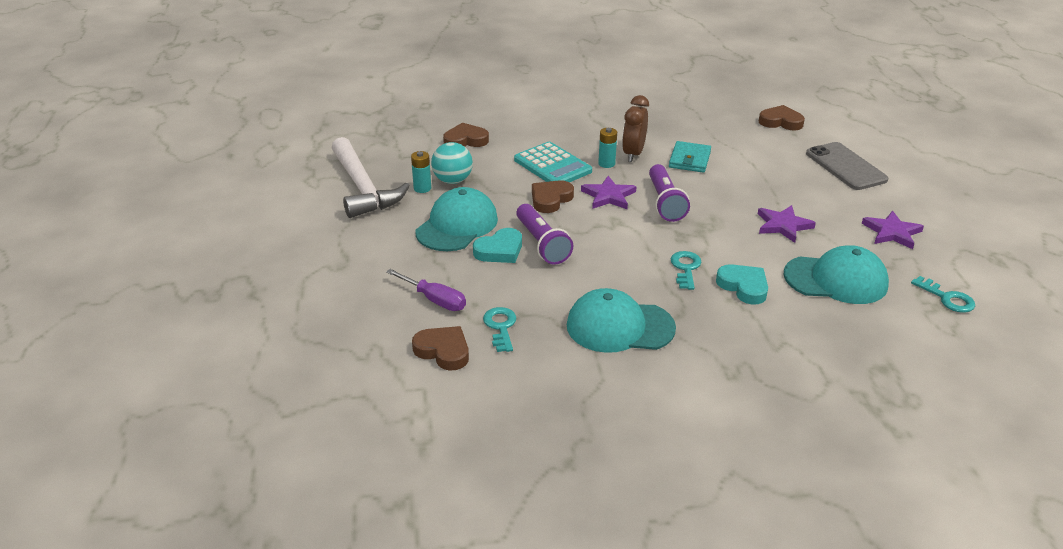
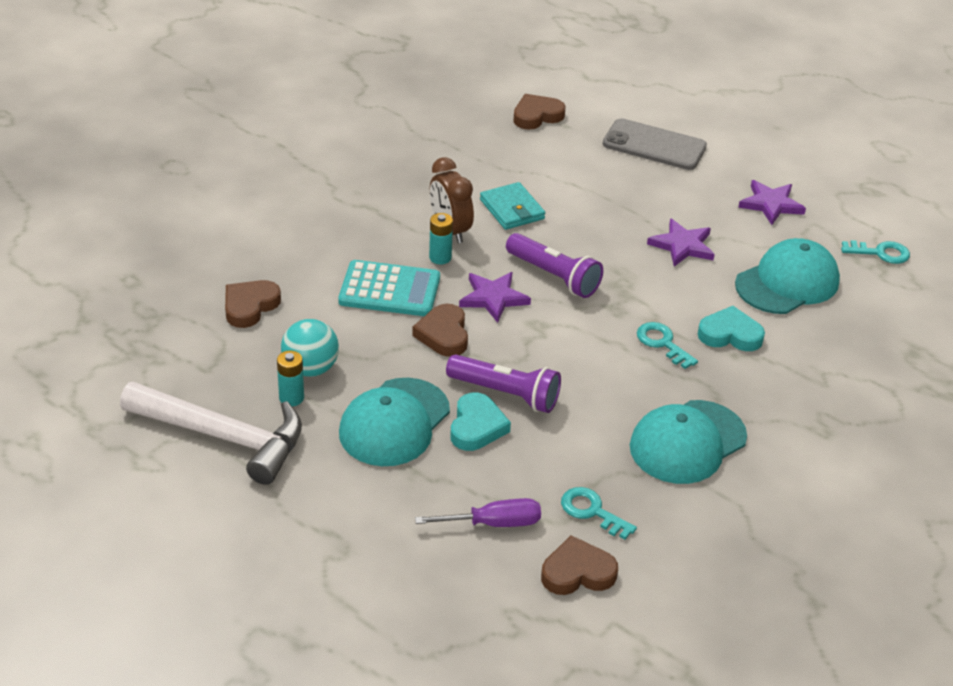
camera: 45 degrees left, 5 degrees up
turquoise cap [416,187,498,251] -> turquoise cap turned 135 degrees counterclockwise [339,378,450,466]

